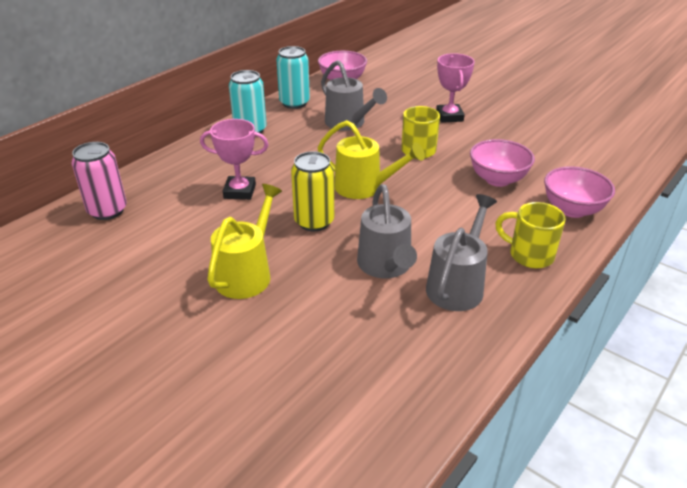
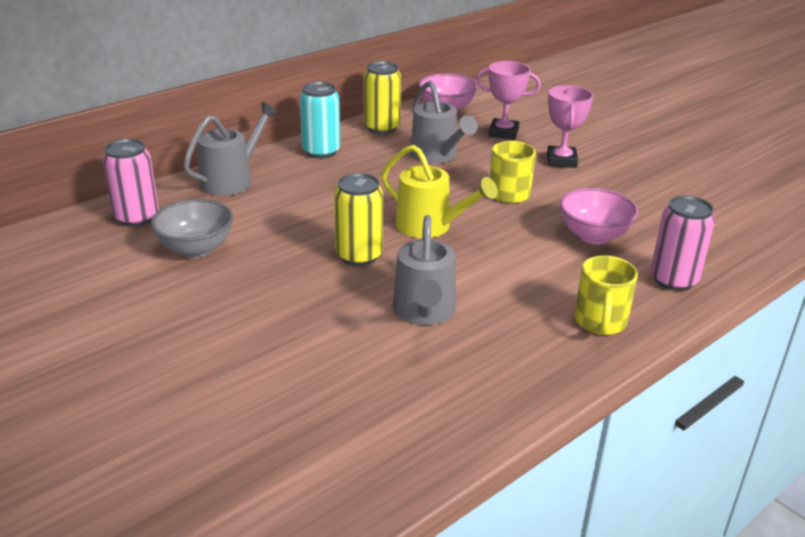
camera: 10 degrees right, 5 degrees down
pink trophy [200,119,269,200] -> pink trophy moved to [476,61,541,140]
yellow watering can [207,184,282,299] -> none
turquoise can [276,46,310,109] -> yellow can [364,61,401,134]
grey watering can [426,194,497,311] -> grey watering can moved to [183,102,278,196]
yellow mug [495,202,566,268] -> yellow mug turned 120 degrees counterclockwise [574,255,638,335]
pink bowl [544,166,615,218] -> pink can [651,195,715,291]
none -> grey bowl [151,199,233,258]

